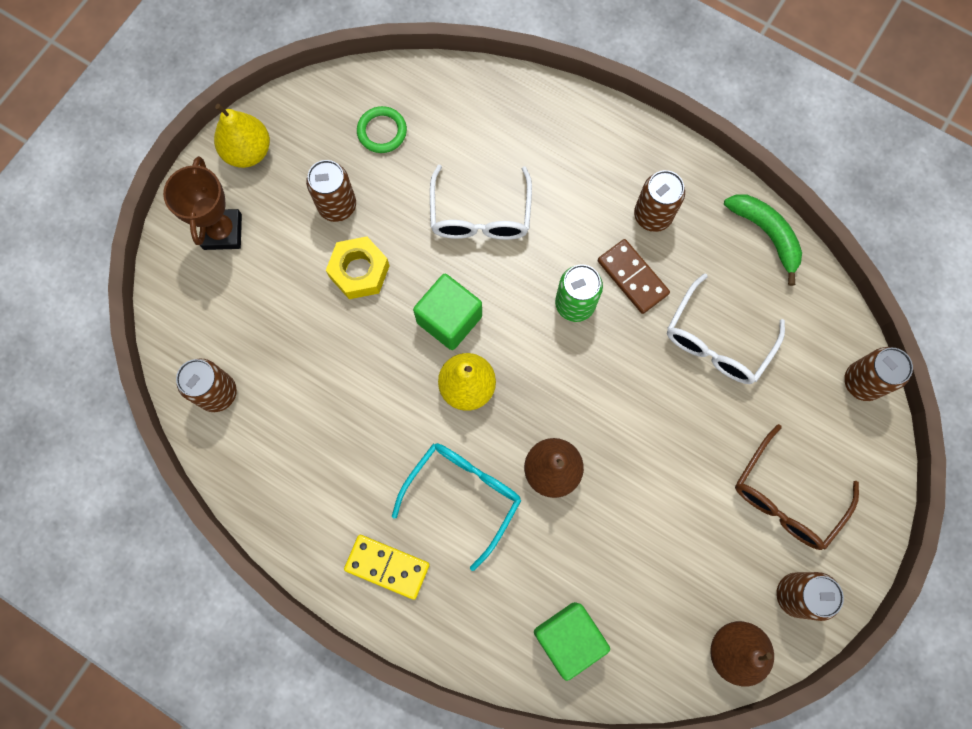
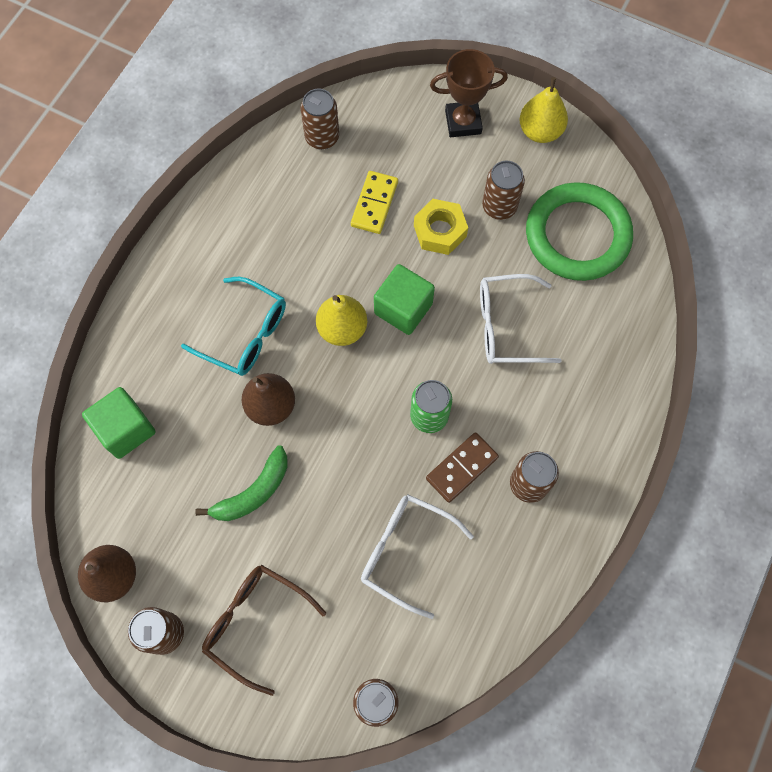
camera: 85 degrees right, 5 degrees down
yellow domino [344,535,430,600] -> yellow domino moved to [351,171,398,234]
green ring [357,106,407,153] -> green ring [526,182,633,281], size x2.29
green banana [724,194,802,286] -> green banana moved to [195,446,288,521]

